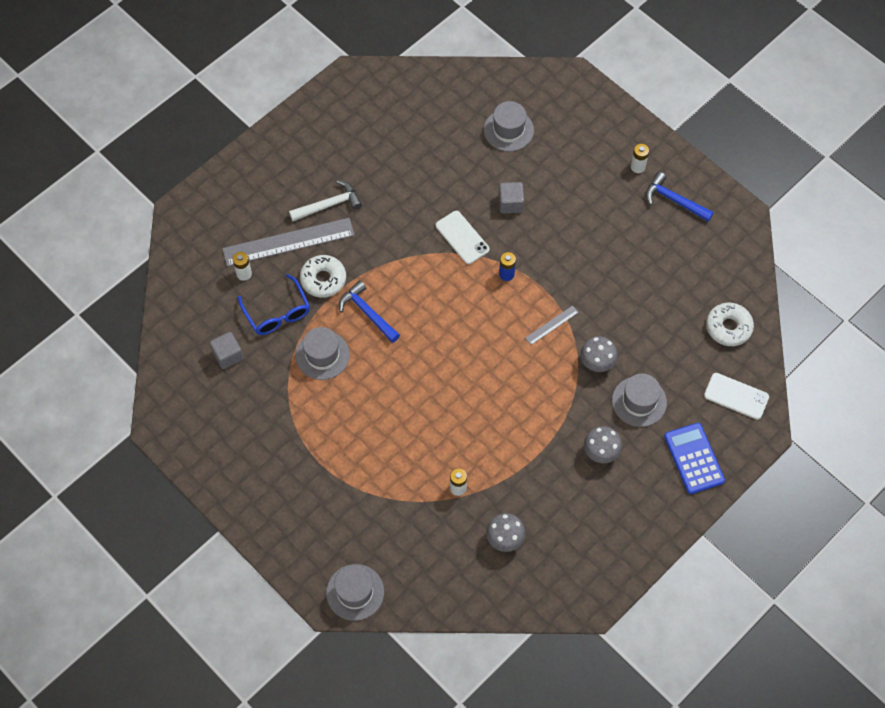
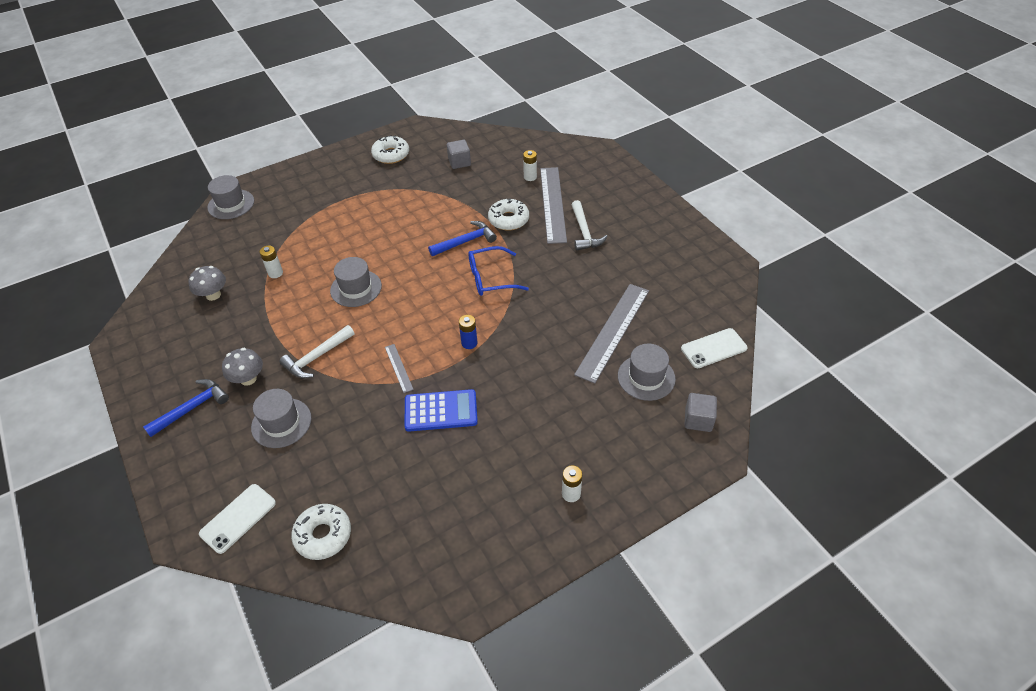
camera: 105 degrees right, 15 degrees down
blue glasses [238,274,310,335] -> blue glasses moved to [468,246,529,296]
grey hat [296,327,350,380] -> grey hat moved to [330,257,382,307]
white phone [436,211,490,264] -> white phone moved to [681,328,748,368]
grey cube [499,182,524,214] -> grey cube moved to [685,393,717,432]
grey mushroom [580,336,618,372] -> none
blue hammer [646,172,714,222] -> blue hammer moved to [143,379,229,437]
blue calculator [664,423,725,494] -> blue calculator moved to [404,389,478,431]
none -> white hammer [279,325,355,378]
none -> white donut [371,135,409,164]
none -> grey ruler [574,284,649,384]

